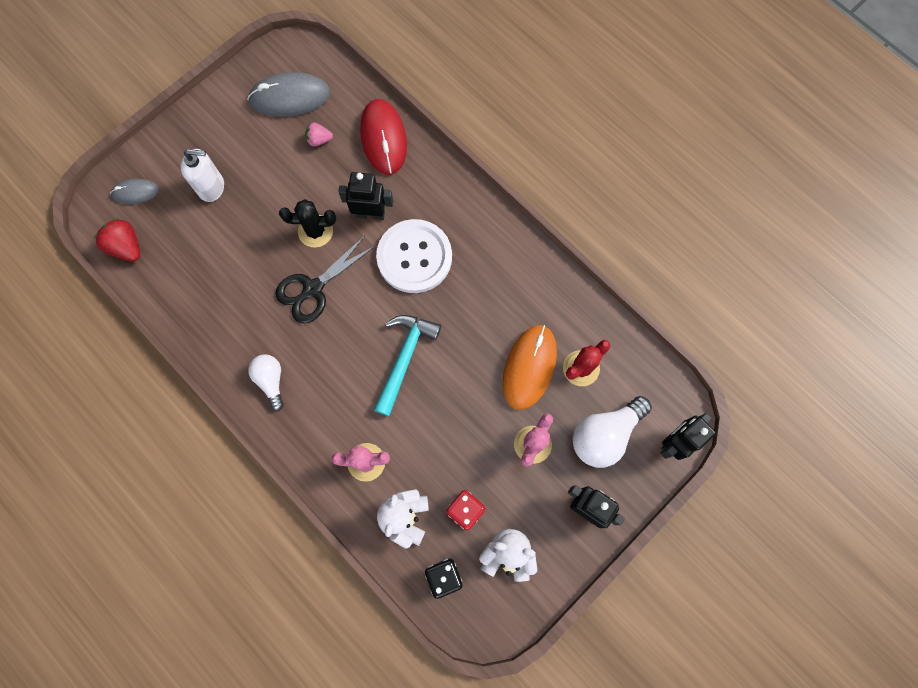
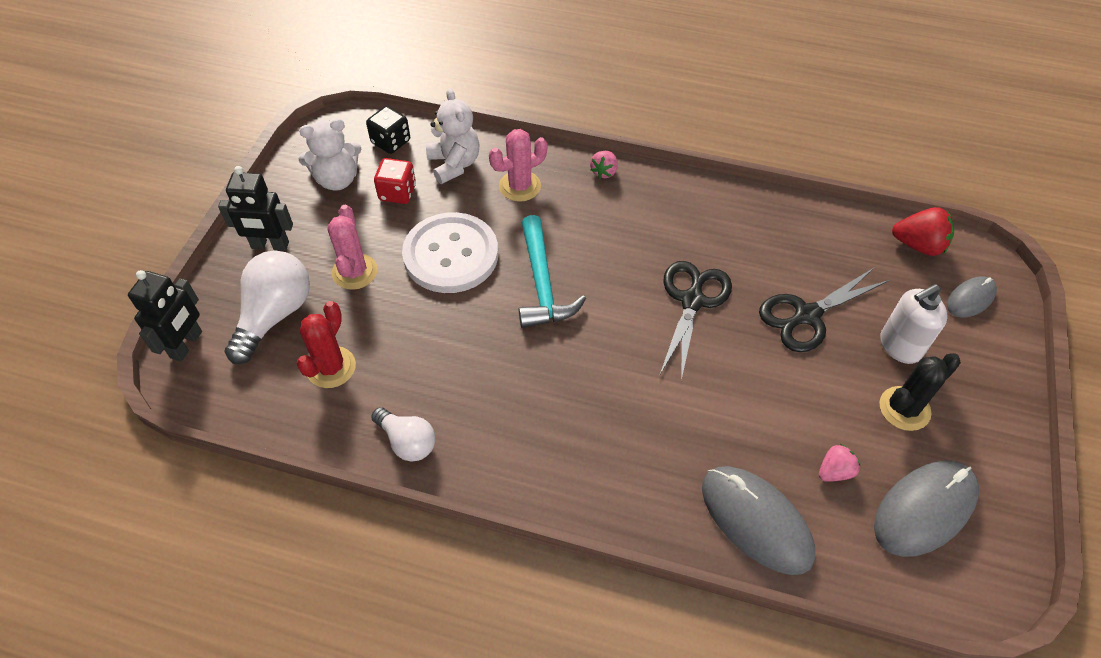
camera: 150 degrees right, 20 degrees down
white light bulb [248,354,284,411] -> white light bulb moved to [371,407,435,462]
black cactus [279,199,336,248] -> black cactus moved to [879,353,961,431]
black robot [338,172,393,220] -> none
red mouse [360,99,407,175] -> grey mouse [702,466,815,575]
white button [376,219,452,293] -> white button moved to [402,212,498,293]
orange mouse [503,325,557,410] -> none
none -> pink strawberry [590,151,618,179]
none -> black scissors [759,267,889,352]

